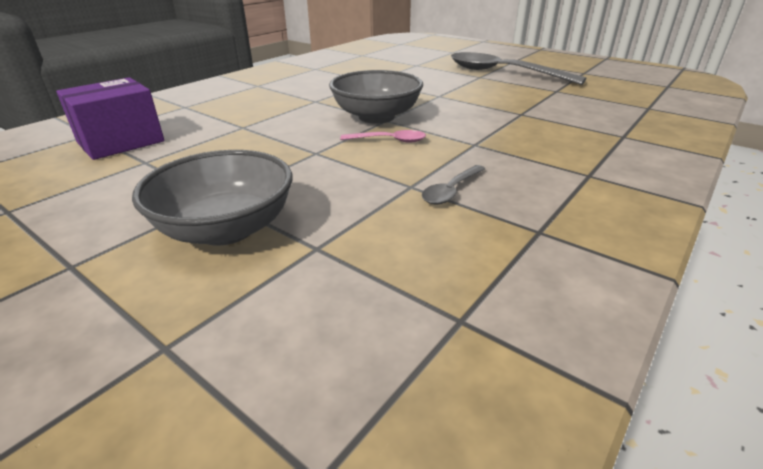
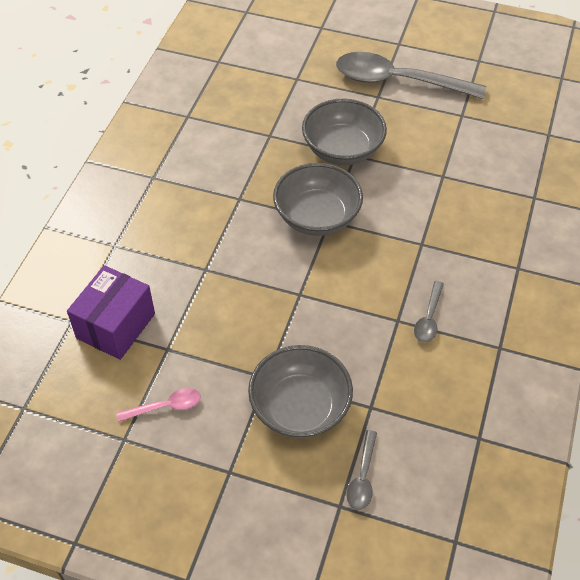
camera: 20 degrees left, 20 degrees up
pink spoon [340,130,426,142] -> pink spoon moved to [116,388,201,422]
none -> grey bowl [302,99,387,165]
none -> grey spoon [347,430,377,510]

